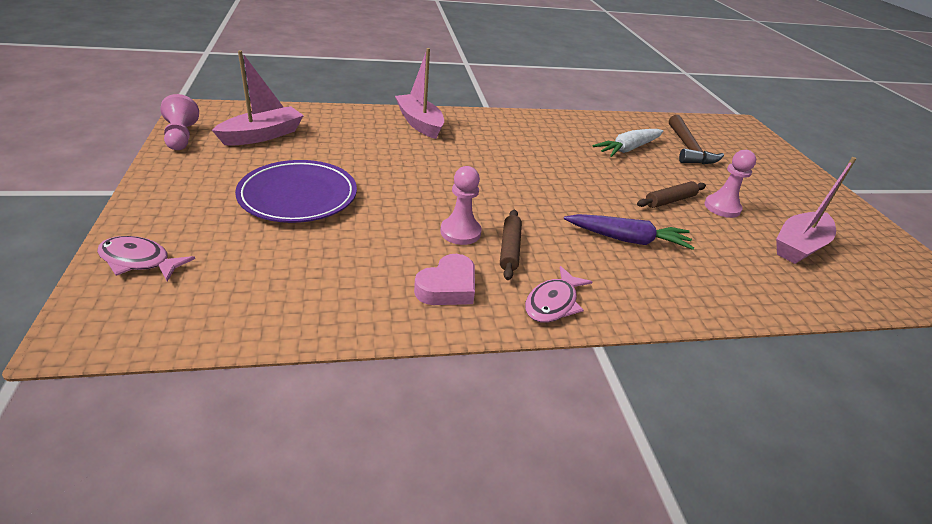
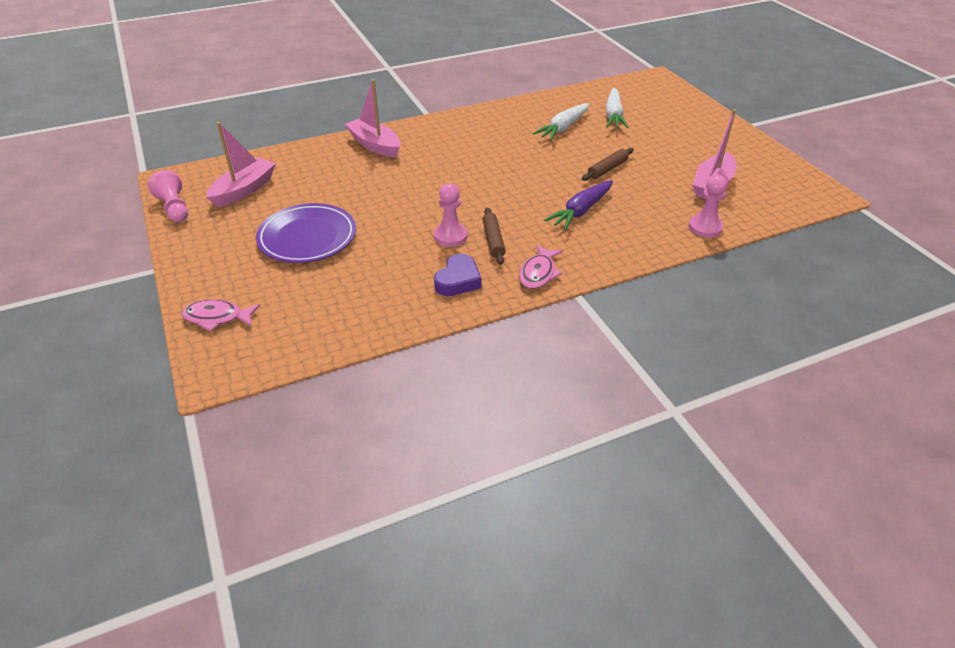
camera: 10 degrees left, 5 degrees up
pink heart [414,254,475,305] -> purple heart [434,254,482,296]
purple carrot [564,214,695,250] -> purple carrot turned 135 degrees clockwise [544,180,613,230]
brown hammer [669,115,724,164] -> white carrot [606,88,629,128]
pink pawn [704,150,756,218] -> pink pawn moved to [689,175,727,238]

